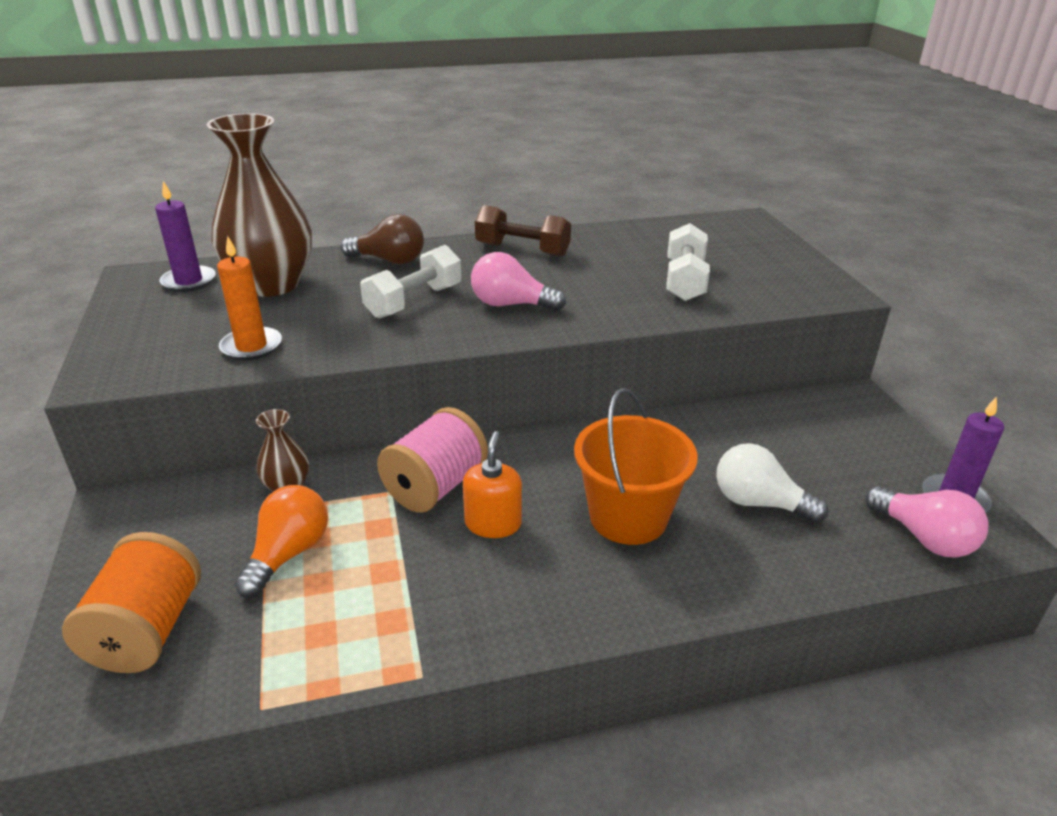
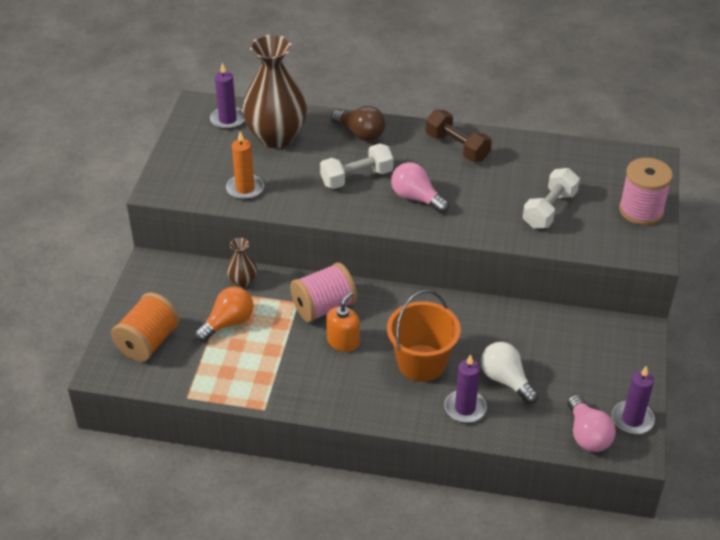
camera: 25 degrees right, 10 degrees up
none -> purple candle [444,354,487,423]
none -> pink spool [619,158,673,225]

